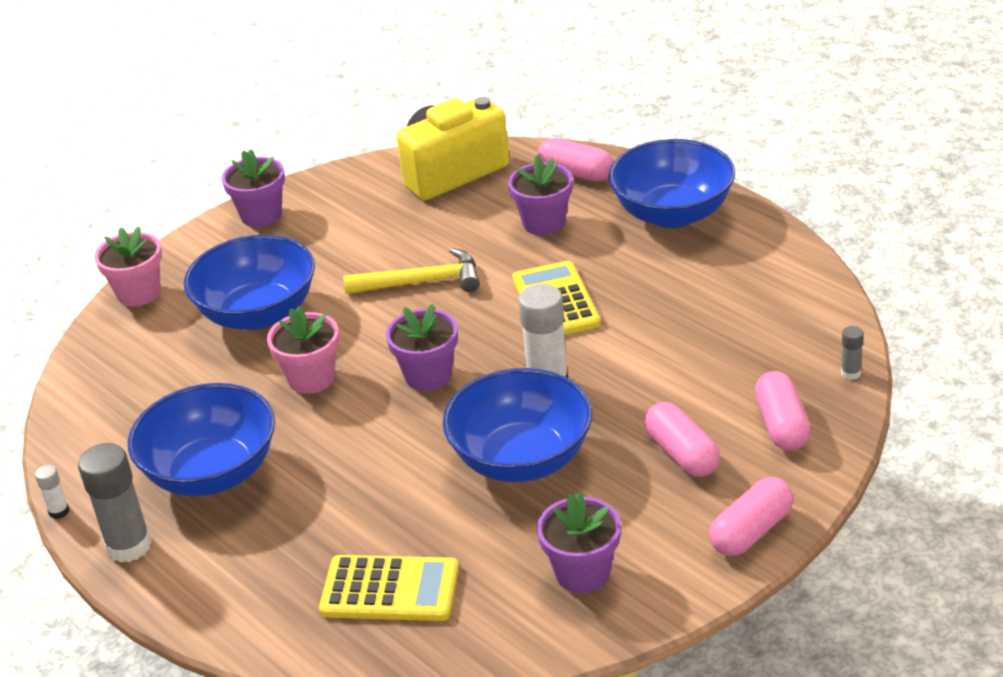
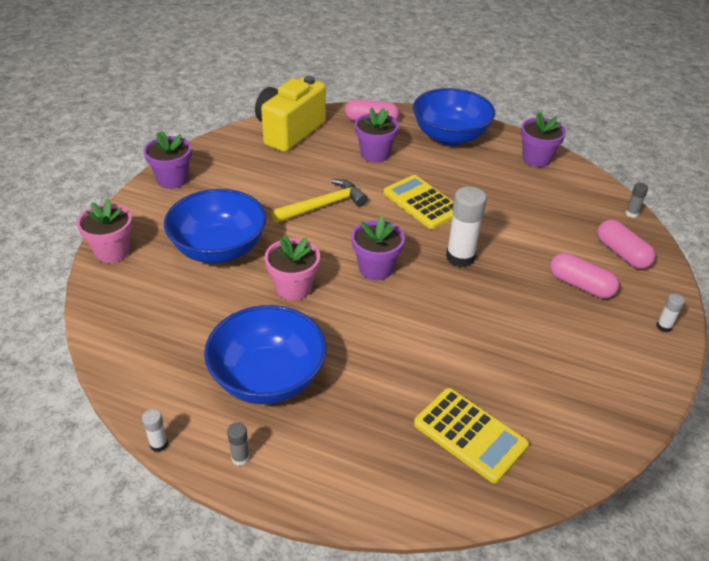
camera: 30 degrees left, 5 degrees up
grey glue stick [78,443,152,563] -> grey glue stick [227,422,250,466], size x0.47
yellow calculator [319,555,459,621] -> yellow calculator turned 60 degrees clockwise [414,388,529,483]
blue bowl [443,368,592,482] -> none
purple flower pot [537,492,621,593] -> purple flower pot moved to [521,112,566,167]
pink capsule [709,477,793,556] -> white glue stick [656,293,685,332]

